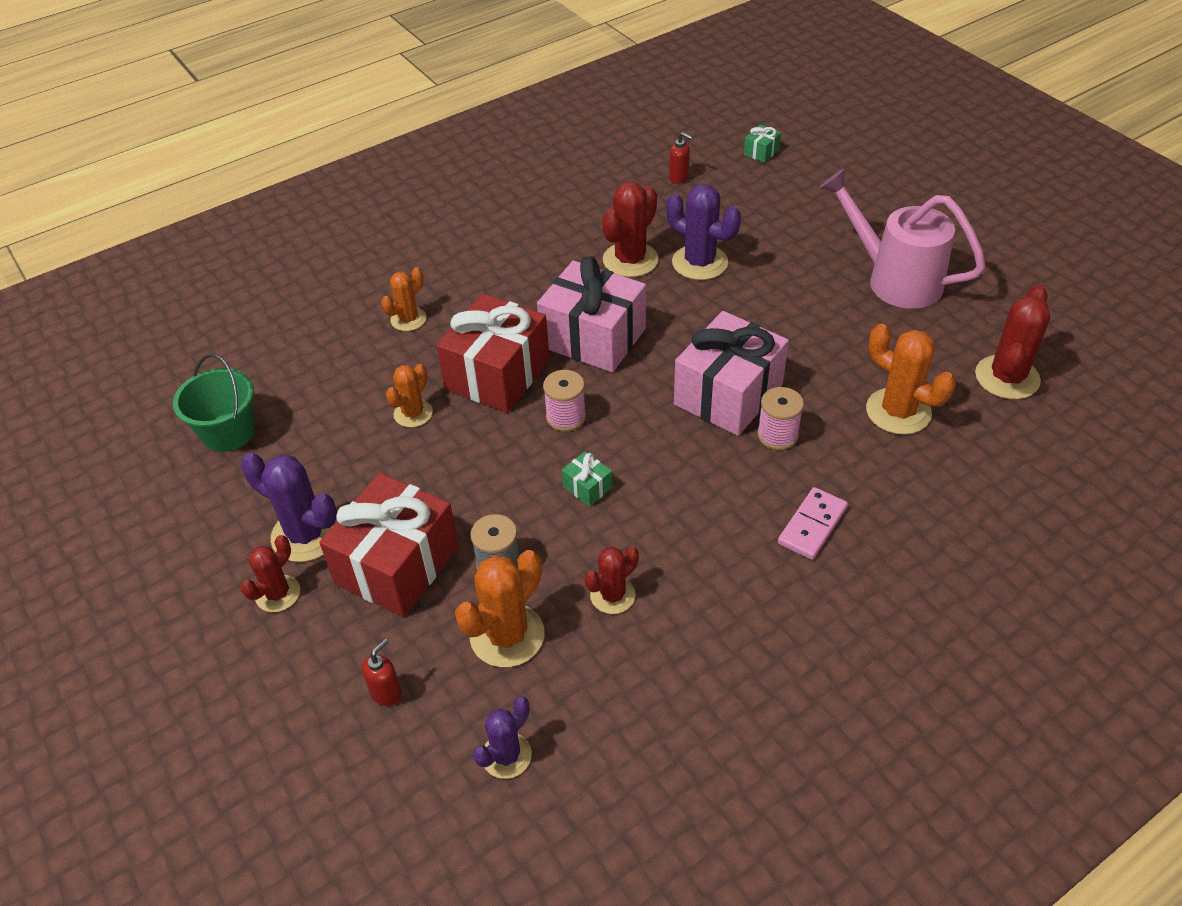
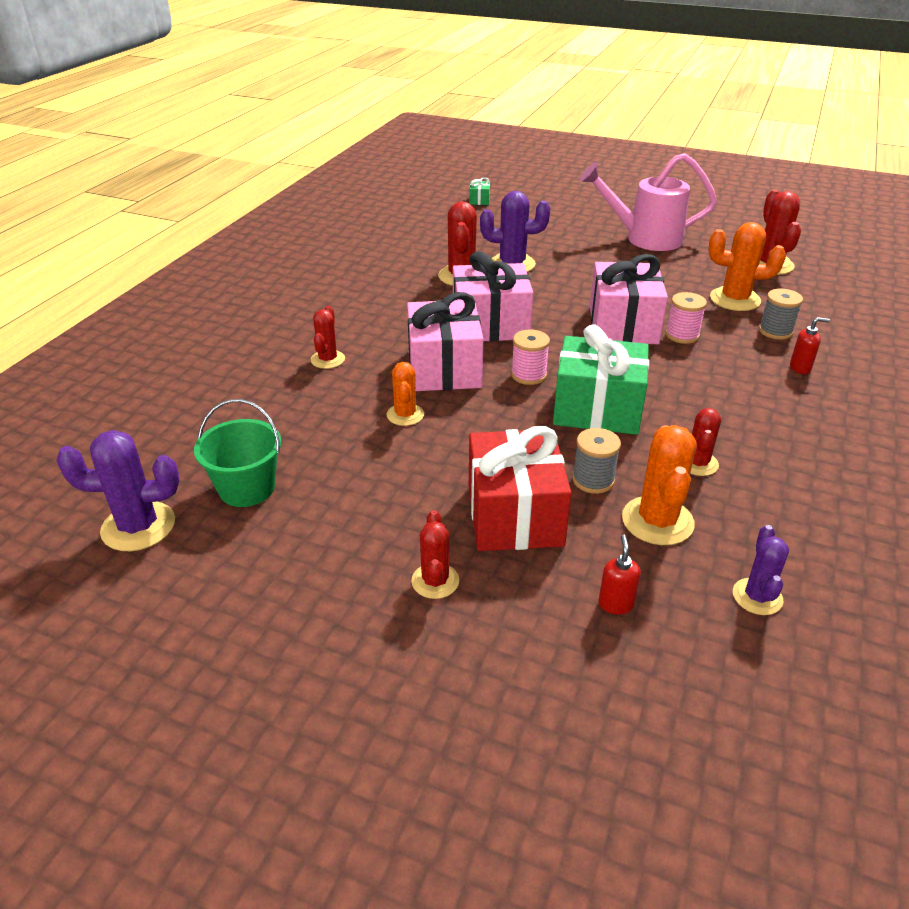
camera: 35 degrees left, 10 degrees down
purple cactus [241,453,337,562] -> purple cactus moved to [57,430,180,551]
orange cactus [381,267,427,331] -> red cactus [311,306,345,369]
red gift [436,294,550,413] -> pink gift [407,292,484,391]
green gift [562,452,612,507] -> green gift [553,324,649,435], size x2.45
red soap dispenser [669,132,693,184] -> red soap dispenser moved to [790,317,830,374]
pink domino [778,487,848,560] -> none
none -> grey spool [759,289,803,340]

